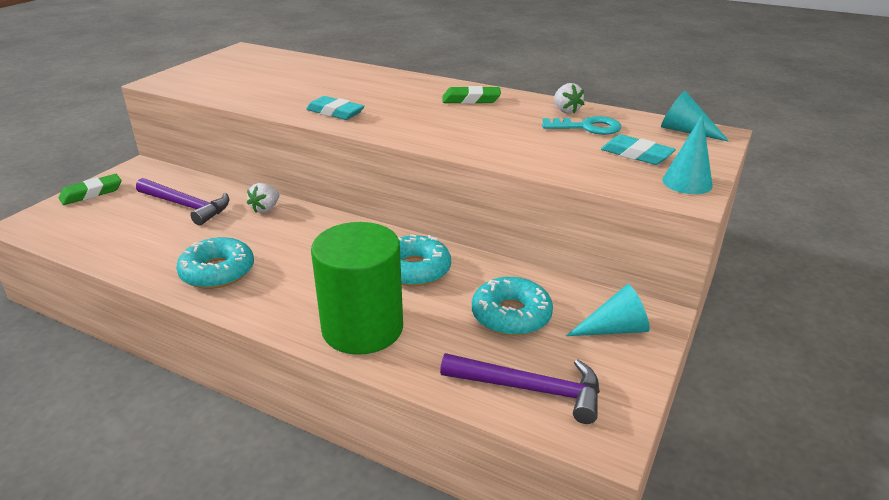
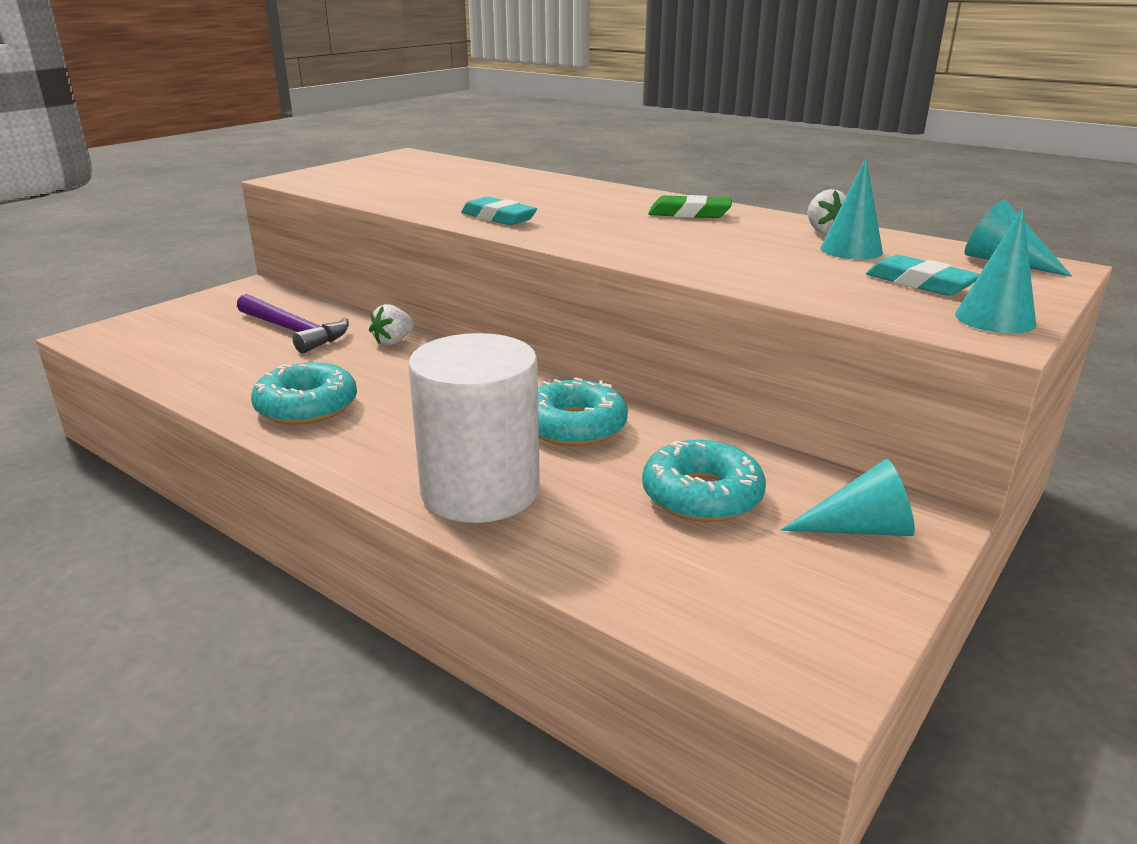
camera: 10 degrees right, 5 degrees down
green eraser [59,174,122,205] -> none
green cylinder [311,222,403,355] -> white cylinder [408,333,540,523]
purple hammer [440,353,600,424] -> none
turquoise key [542,116,621,135] -> turquoise cone [821,158,883,260]

